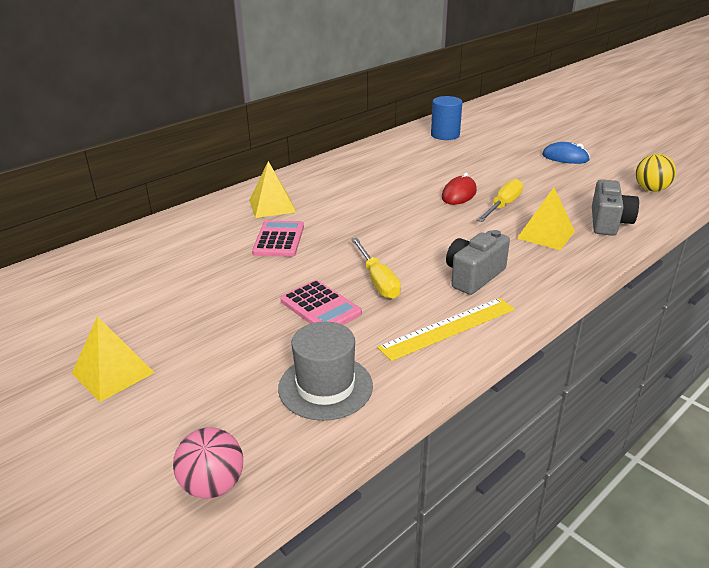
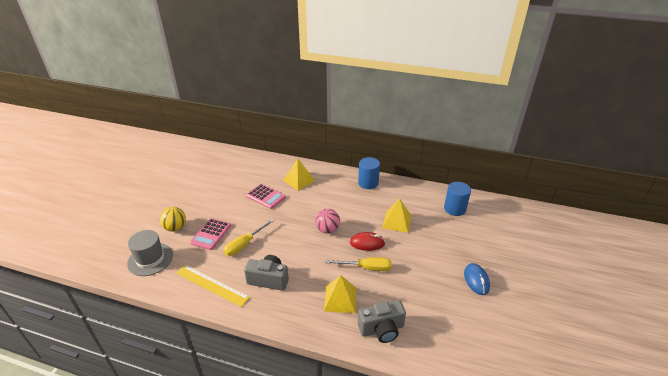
camera: 60 degrees right, 5 degrees up
yellow pyramid [72,316,155,402] -> yellow pyramid moved to [382,199,411,233]
pink ball [173,427,243,499] -> pink ball moved to [315,209,340,234]
pink calculator [252,220,304,257] -> pink calculator turned 60 degrees clockwise [246,184,286,209]
yellow ball [635,154,676,192] -> yellow ball moved to [160,207,186,231]
none -> blue cylinder [358,157,380,189]

